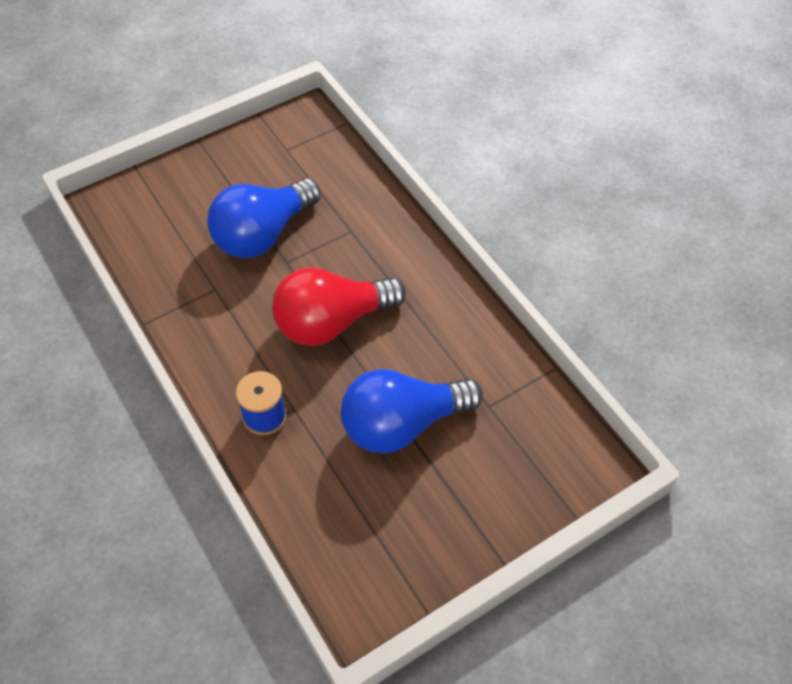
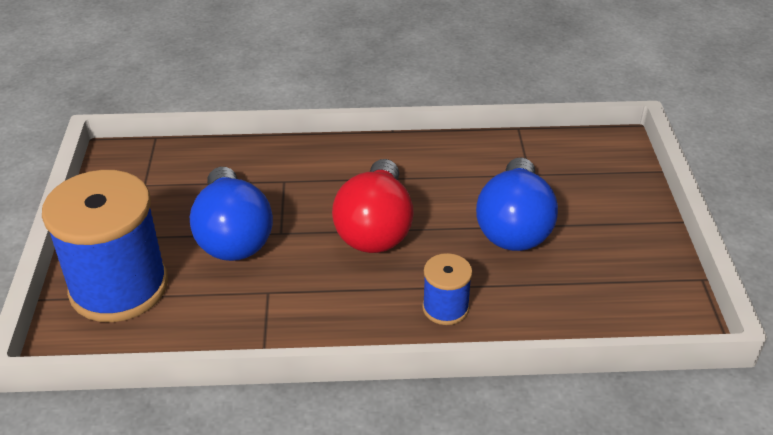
camera: 60 degrees left, 15 degrees down
none -> blue spool [42,170,168,322]

